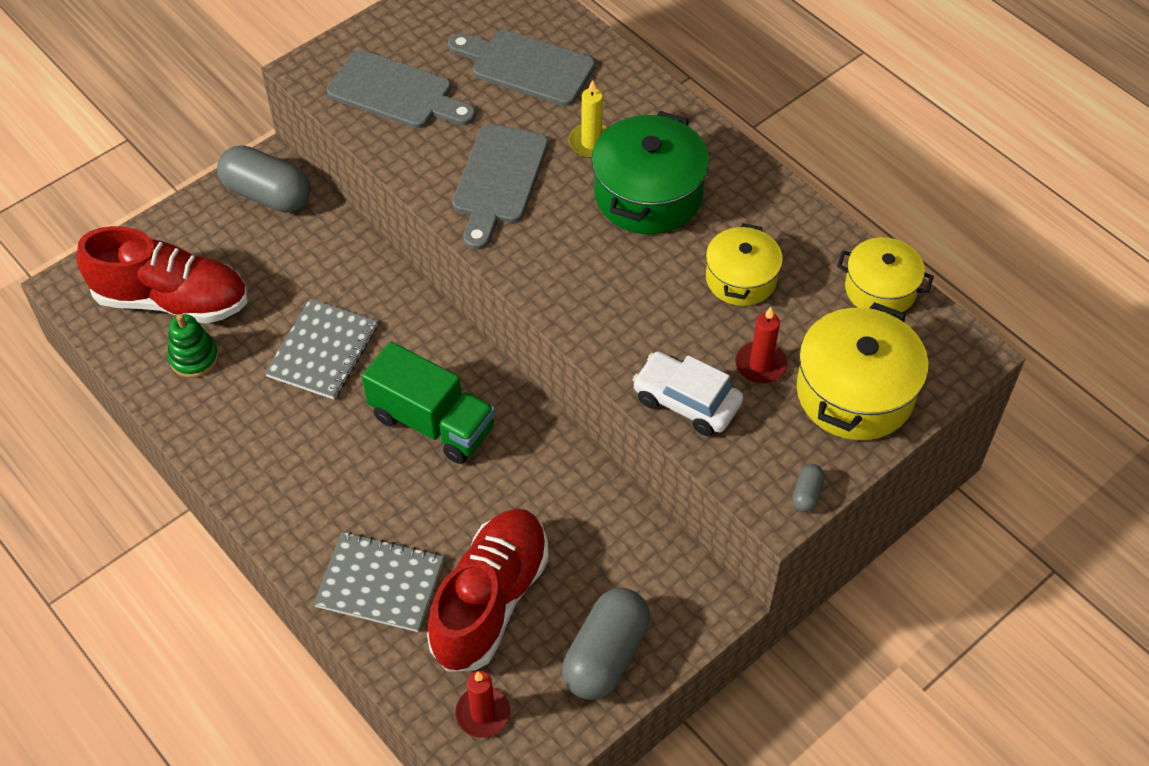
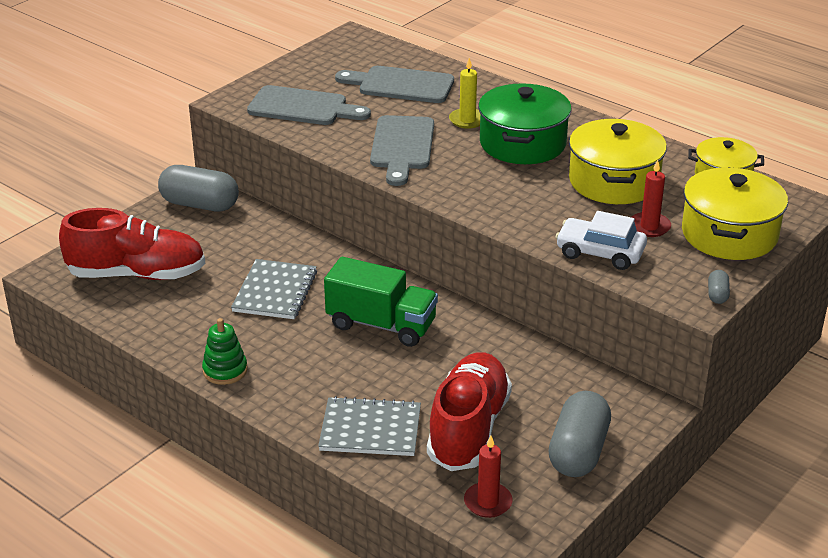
camera: 10 degrees left, 20 degrees down
green stacking toy [168,314,219,378] -> green stacking toy moved to [202,318,248,385]
yellow pot [706,223,783,306] -> yellow pot [569,119,667,204], size x1.58

